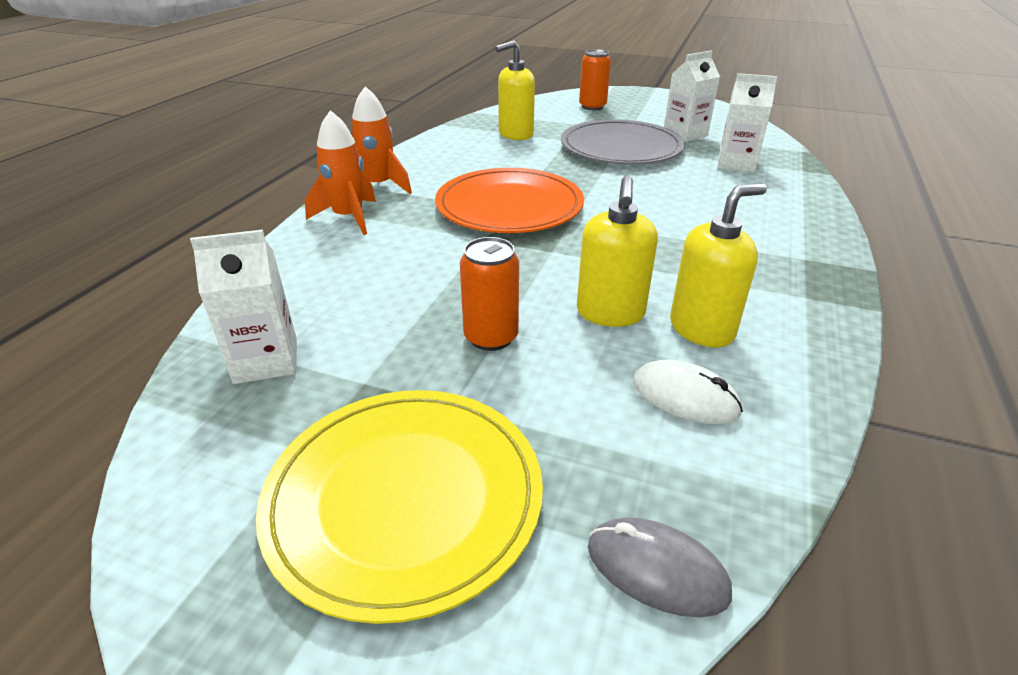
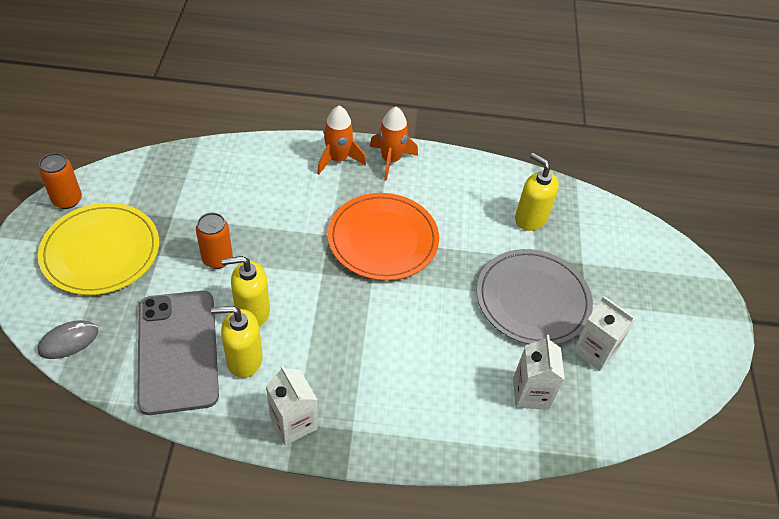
camera: 70 degrees right, 15 degrees up
white carton [190,230,297,384] -> white carton moved to [266,365,318,445]
orange can [579,49,611,110] -> orange can moved to [39,153,82,209]
grey mouse [588,517,732,617] -> grey mouse turned 45 degrees clockwise [38,320,98,359]
white mouse [633,360,743,424] -> grey phone [137,291,219,415]
yellow soap dispenser [670,183,767,348] -> yellow soap dispenser turned 135 degrees clockwise [211,306,263,378]

